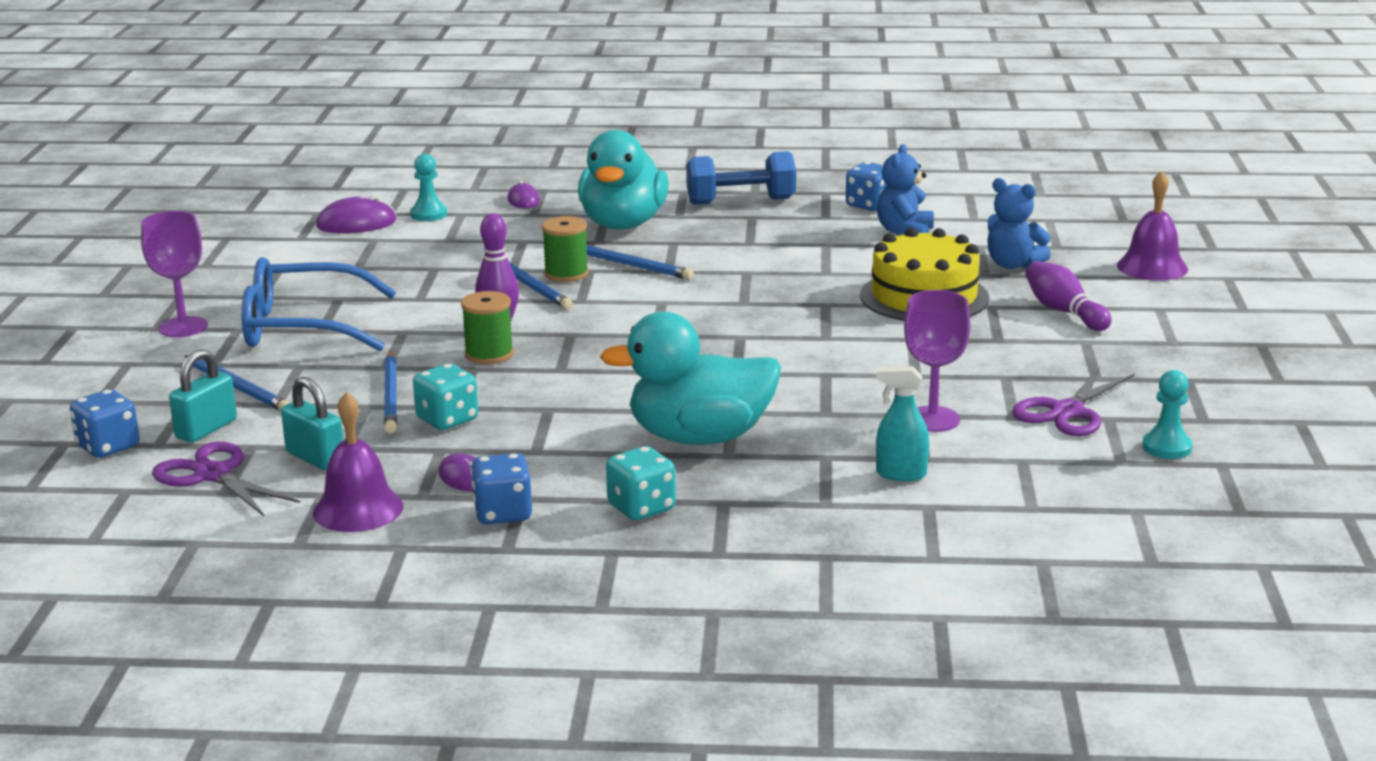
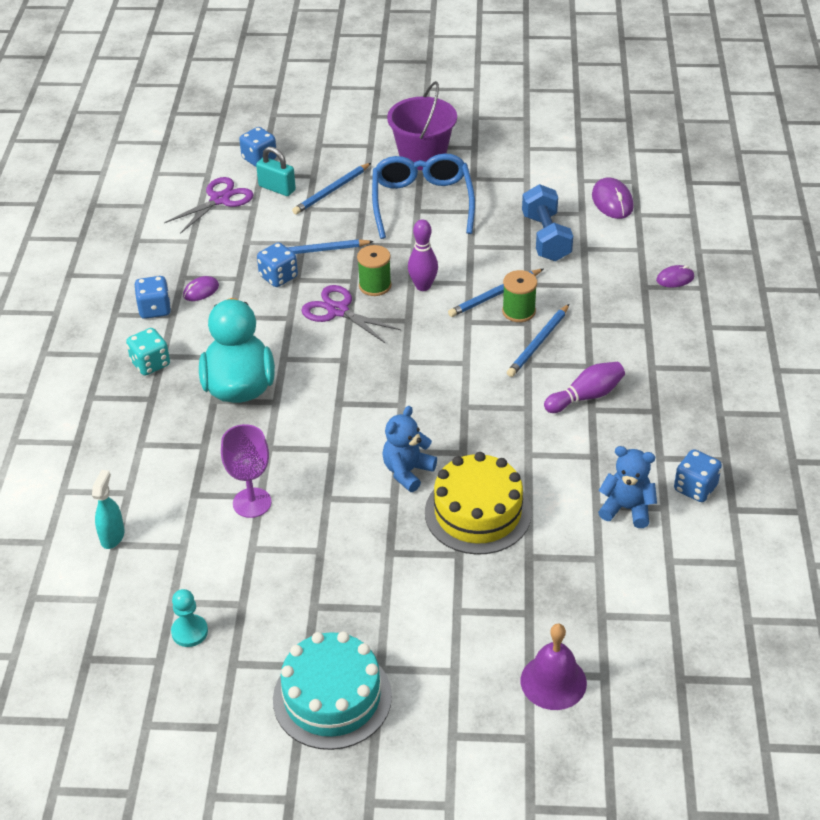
camera: 90 degrees right, 20 degrees up
purple goblet [141,211,208,337] -> purple bucket [387,81,457,170]
turquoise padlock [281,377,343,471] -> none
purple bell [313,392,404,532] -> none
turquoise pawn [410,154,447,221] -> none
turquoise dice [413,364,478,430] -> blue dice [257,242,298,287]
turquoise duck [578,130,669,230] -> none
blue dumbbell [686,151,796,205] -> blue dumbbell moved to [522,184,573,261]
turquoise spray bottle [876,366,929,481] -> turquoise spray bottle moved to [92,470,125,549]
blue teddy bear [987,178,1051,269] -> blue teddy bear moved to [382,406,437,492]
purple scissors [1012,367,1135,436] -> purple scissors moved to [301,285,401,343]
purple bowling pin [1025,261,1111,331] -> purple bowling pin moved to [544,362,625,413]
none -> turquoise cake [273,631,392,750]

